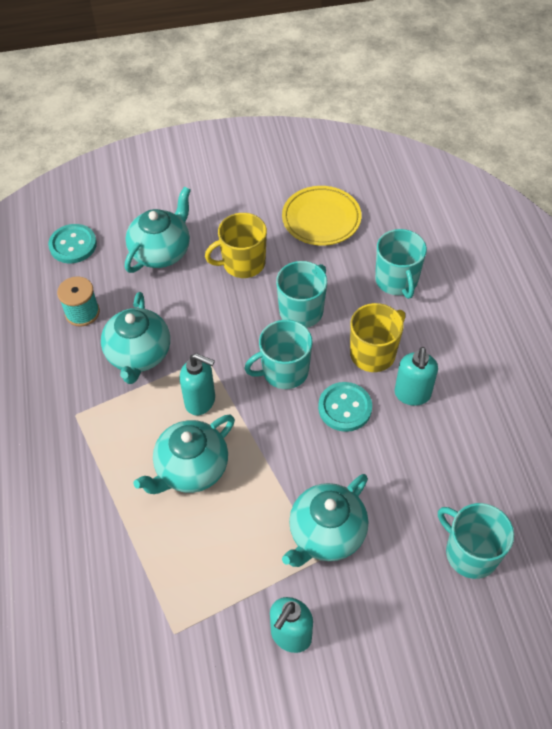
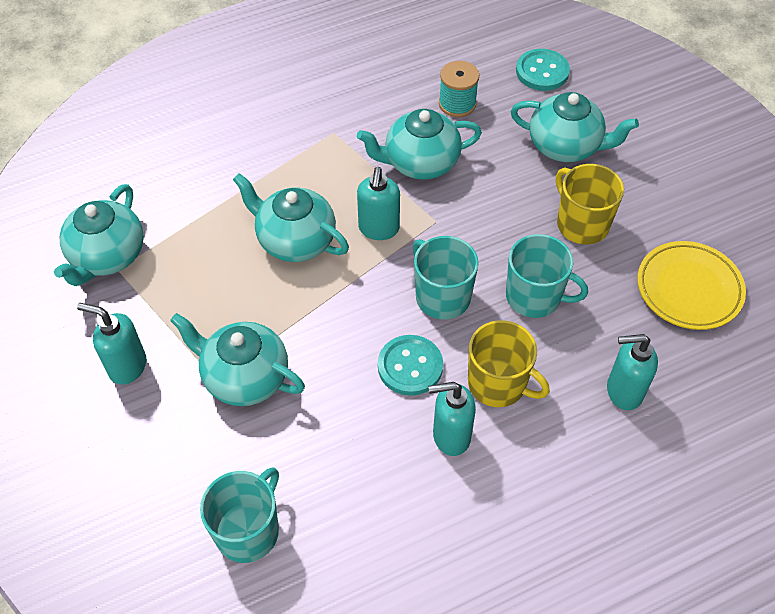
camera: 75 degrees right, 0 degrees up
turquoise mug [375,229,427,299] -> turquoise soap dispenser [607,334,658,410]
none -> turquoise teapot [54,184,144,286]

